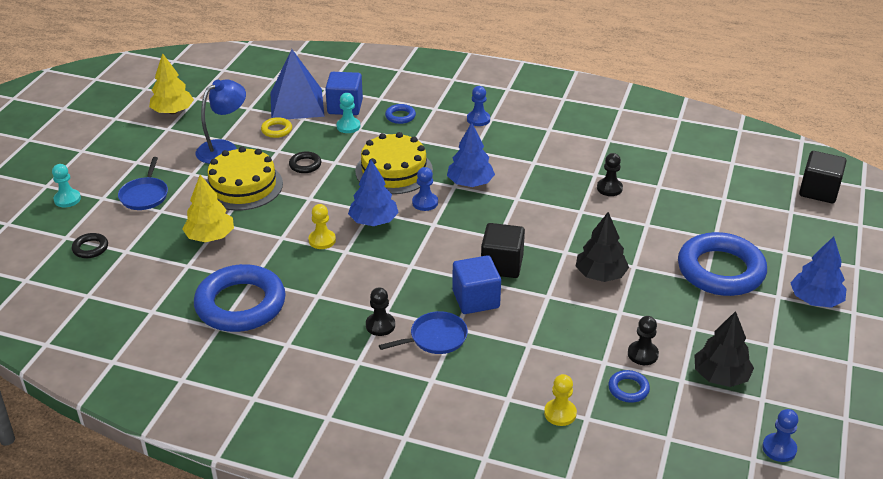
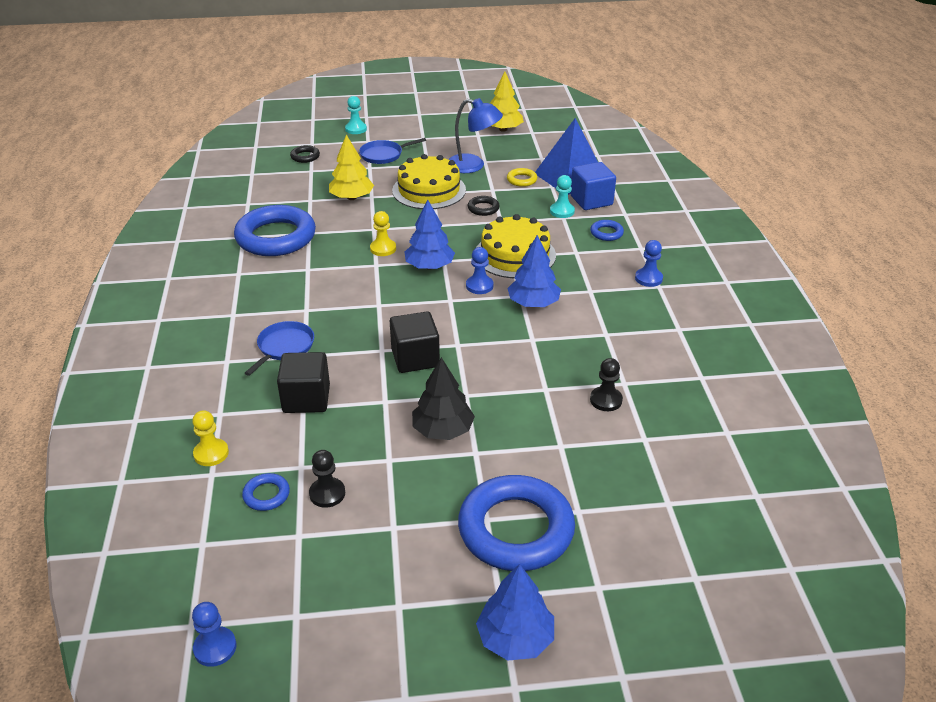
camera: 65 degrees right, 0 degrees up
black pawn [366,287,395,336] -> none
blue pan [379,311,468,354] -> blue pan turned 105 degrees counterclockwise [245,321,314,376]
blue cube [452,255,501,314] -> none
black tree [694,311,754,387] -> none
black cube [799,151,847,203] -> black cube moved to [277,352,330,413]

